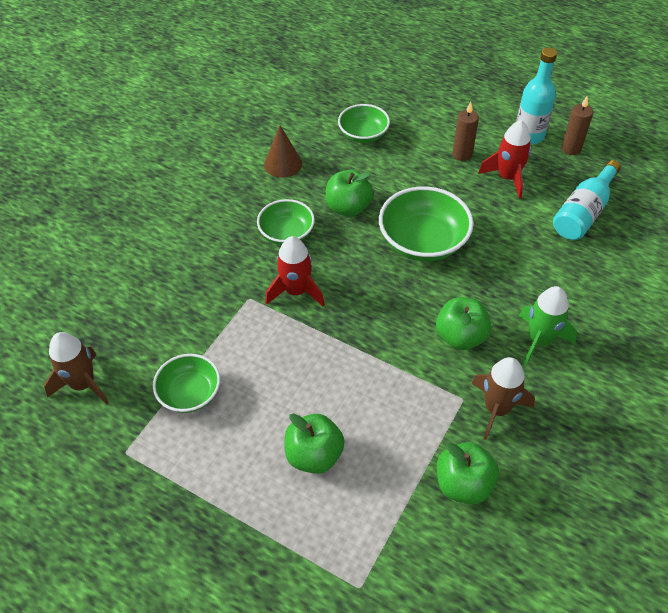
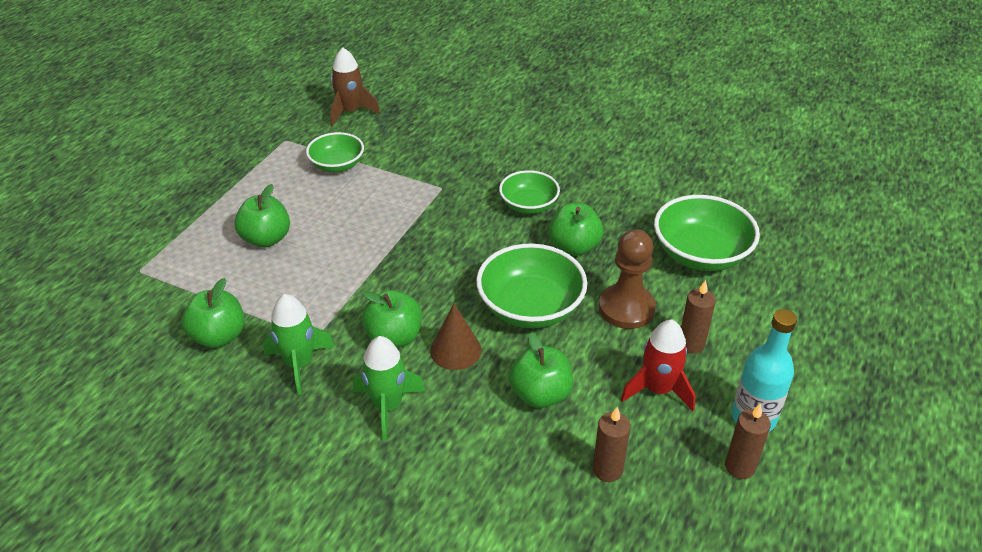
camera: 85 degrees right, 10 degrees down
brown cone [264,126,302,178] -> brown cone moved to [430,303,482,370]
red rocket [265,236,325,307] -> none
green bowl [338,104,390,143] -> green bowl [654,195,760,271], size x1.60
brown rocket [471,357,535,440] -> green rocket [263,294,335,395]
turquoise bottle [553,160,621,240] -> brown candle [593,407,630,482]
none -> green apple [509,333,573,408]
none -> brown pawn [599,229,656,329]

